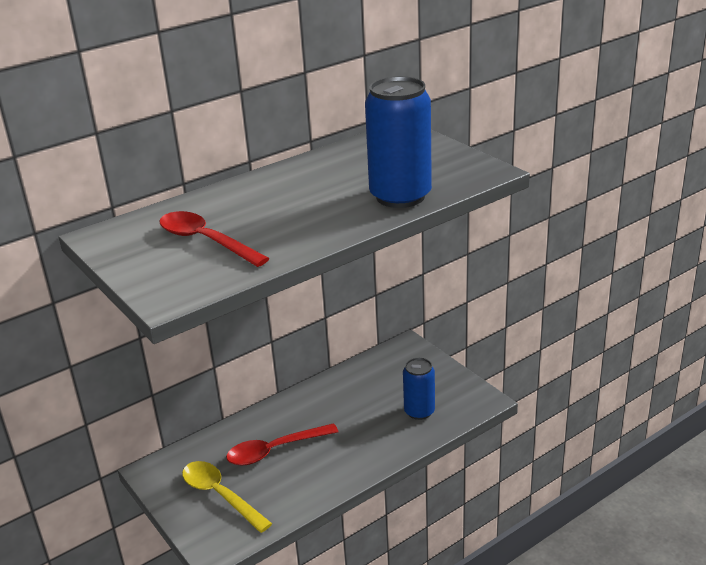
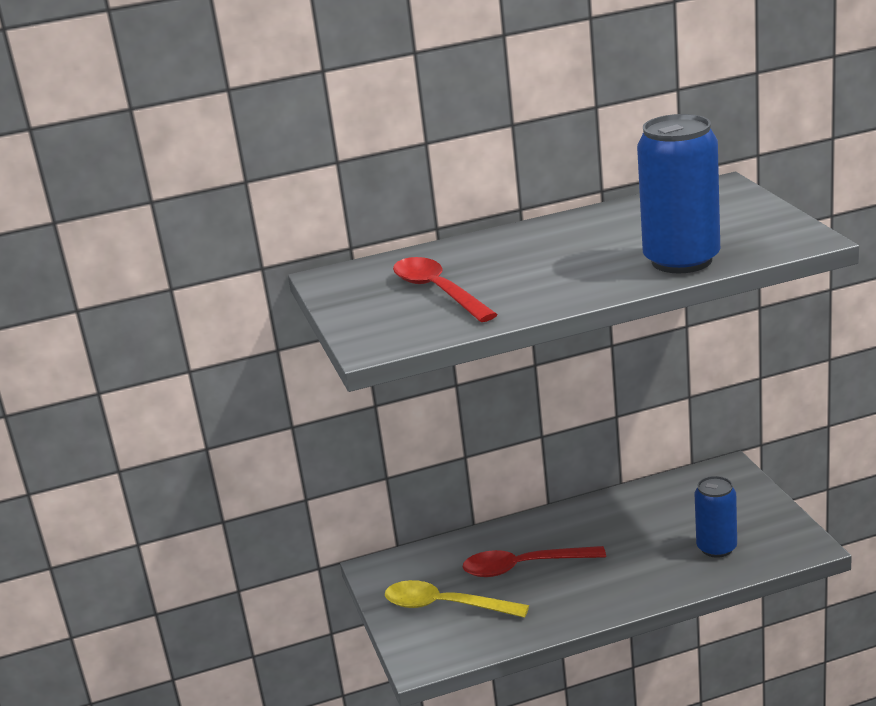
camera: 20 degrees right, 5 degrees down
yellow spoon [182,461,272,533] -> yellow spoon turned 45 degrees counterclockwise [385,580,529,618]

